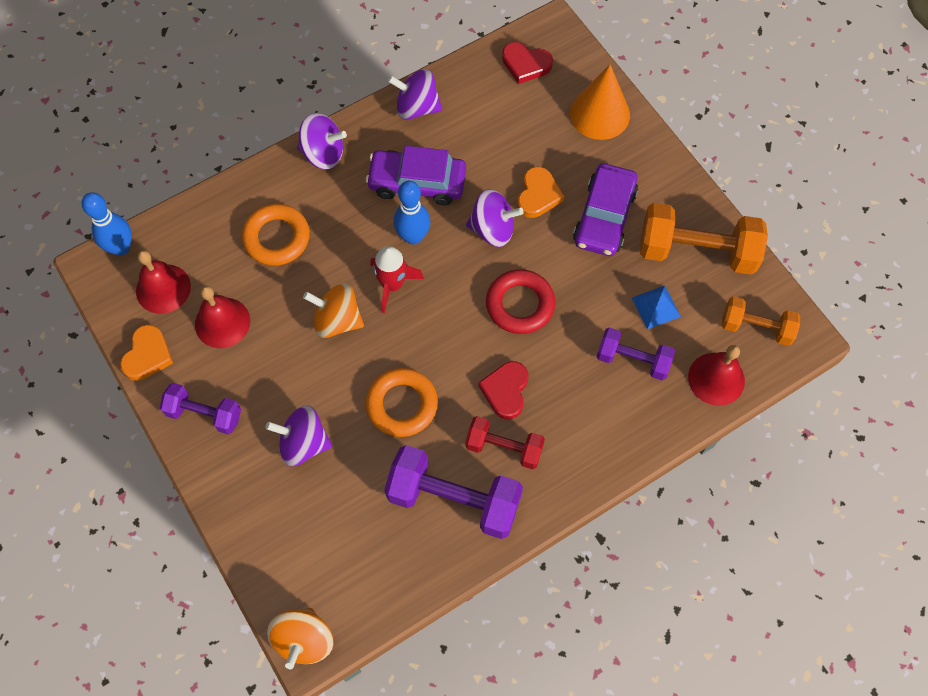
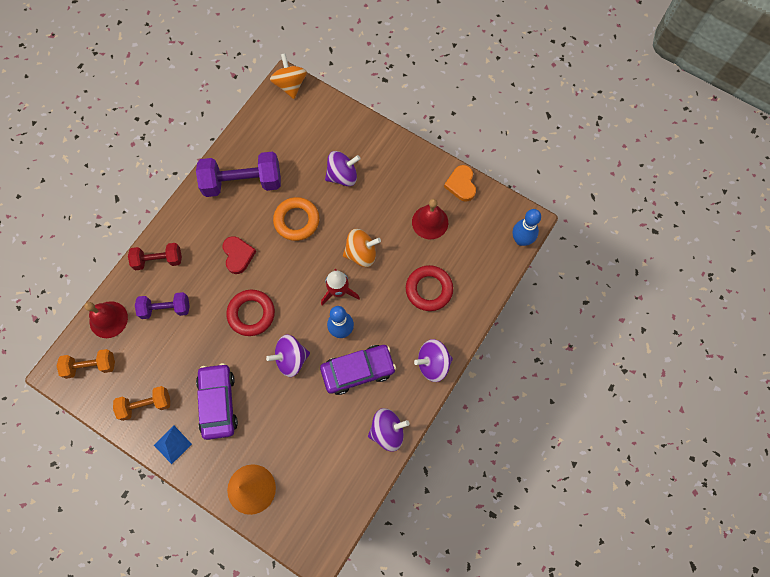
camera: 155 degrees right, 5 degrees up
red bell [136,250,191,314] -> none
purple dumbbell [160,383,241,434] -> none
orange ring [242,204,310,266] -> red ring [406,265,453,311]
red dumbbell [465,416,545,469] -> red dumbbell moved to [128,243,182,270]
red heart [502,42,553,84] -> none
orange heart [517,167,565,218] -> none
blue pyramid [632,286,681,329] -> blue pyramid moved to [154,426,192,464]
orange dumbbell [640,203,768,275] -> orange dumbbell [113,386,170,421], size x0.59

